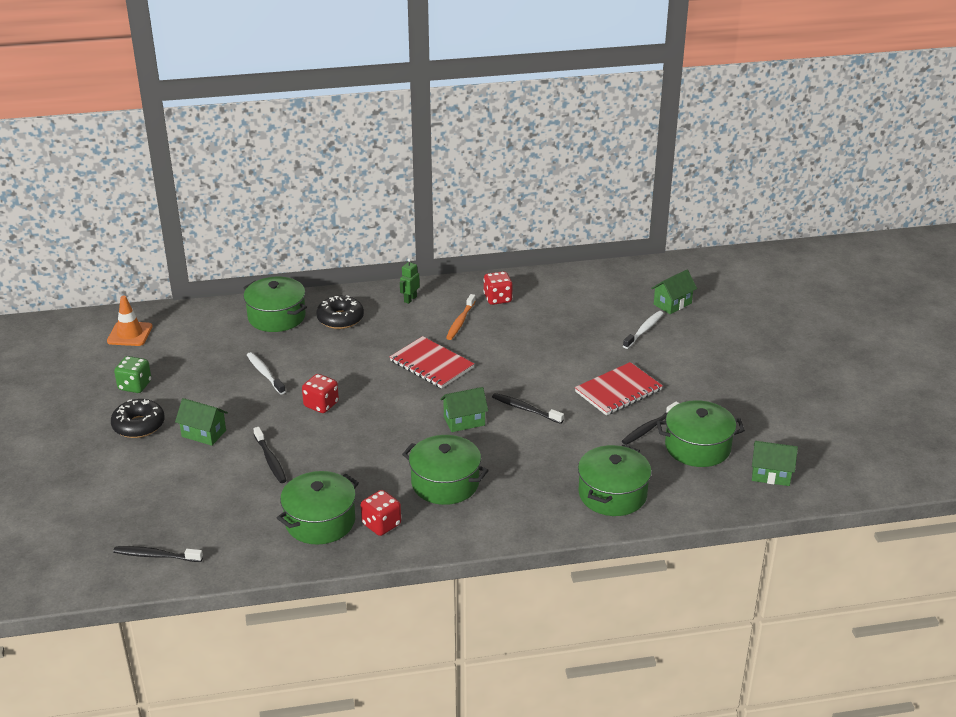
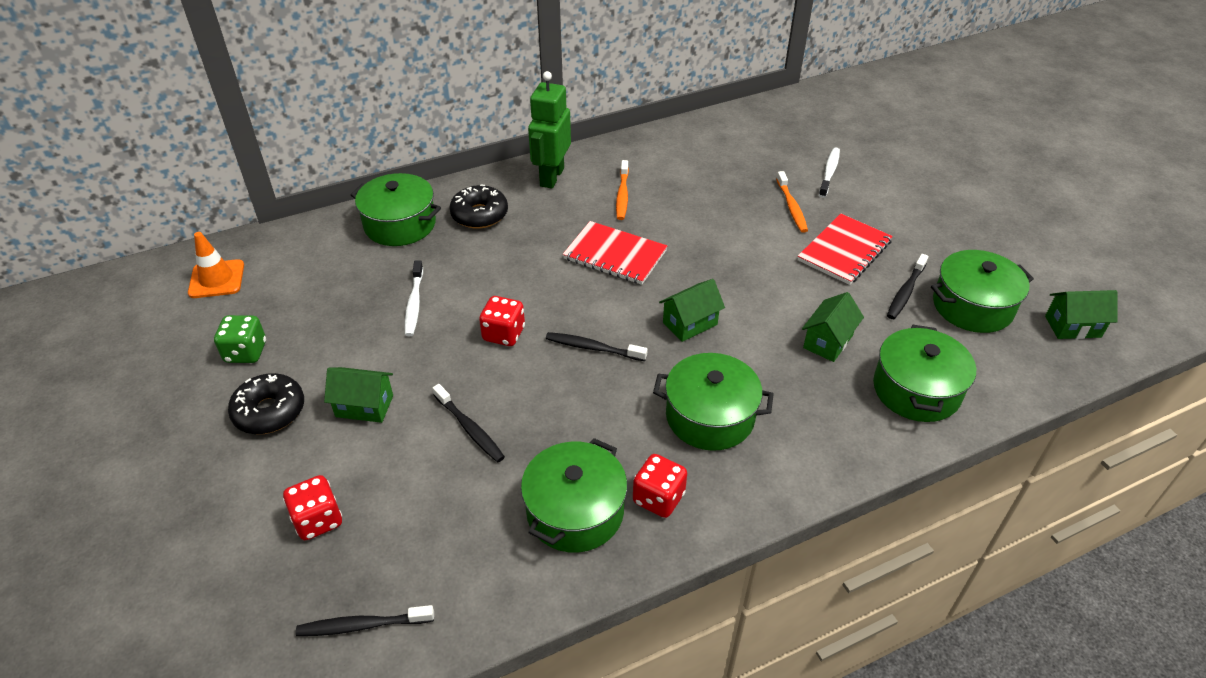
camera: 15 degrees left, 10 degrees up
white toothbrush [247,352,286,394] -> white toothbrush turned 135 degrees counterclockwise [405,260,423,336]
green robot [400,258,420,304] -> green robot [528,71,571,189], size x2.03
red dice [483,271,513,305] -> red dice moved to [283,475,342,540]
black toothbrush [492,393,564,424] -> black toothbrush moved to [546,332,648,361]
green house [651,270,697,314] -> green house moved to [802,292,864,362]
none -> orange toothbrush [776,171,808,233]

